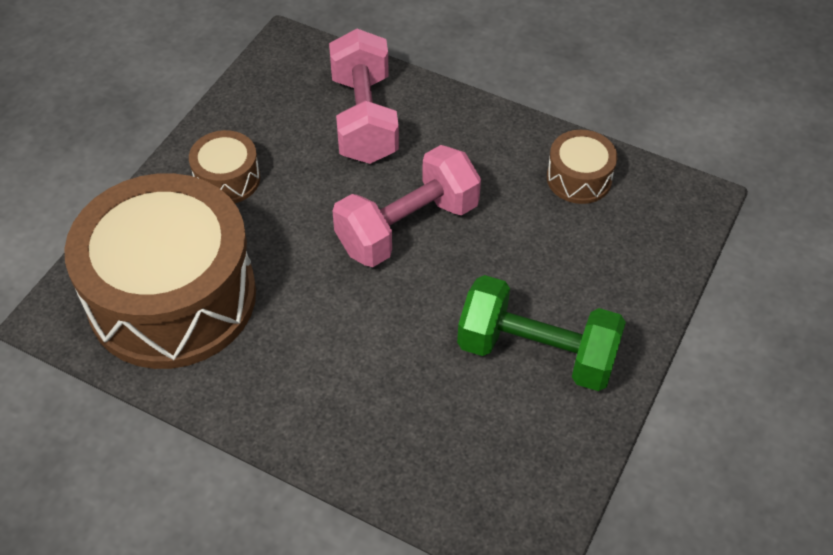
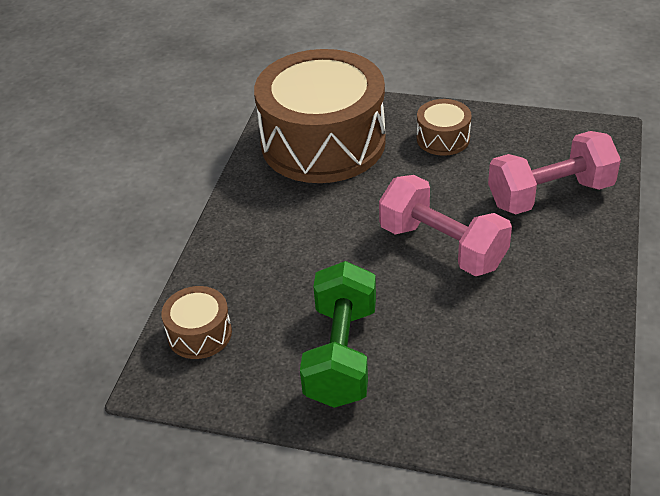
camera: 80 degrees right, 10 degrees down
brown drum [547,130,617,204] -> brown drum moved to [161,286,232,359]

